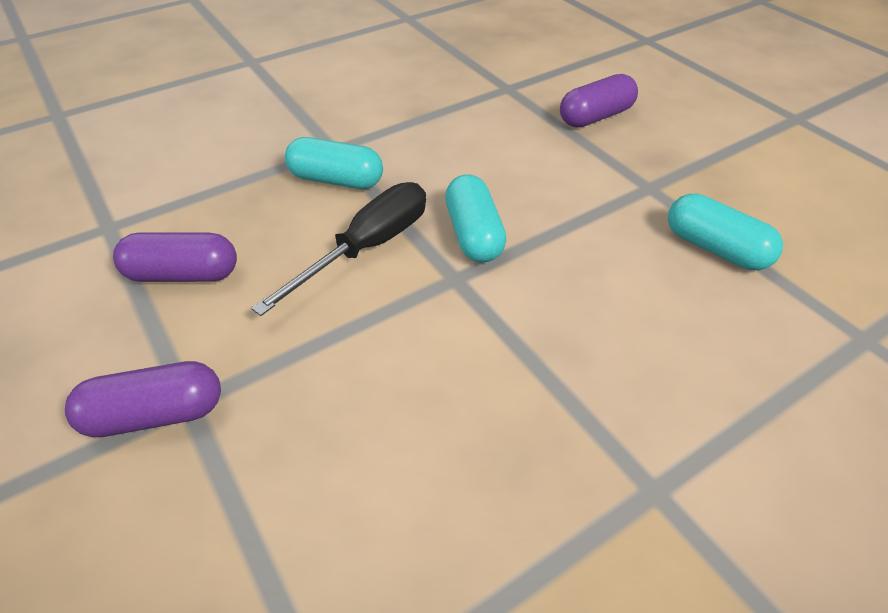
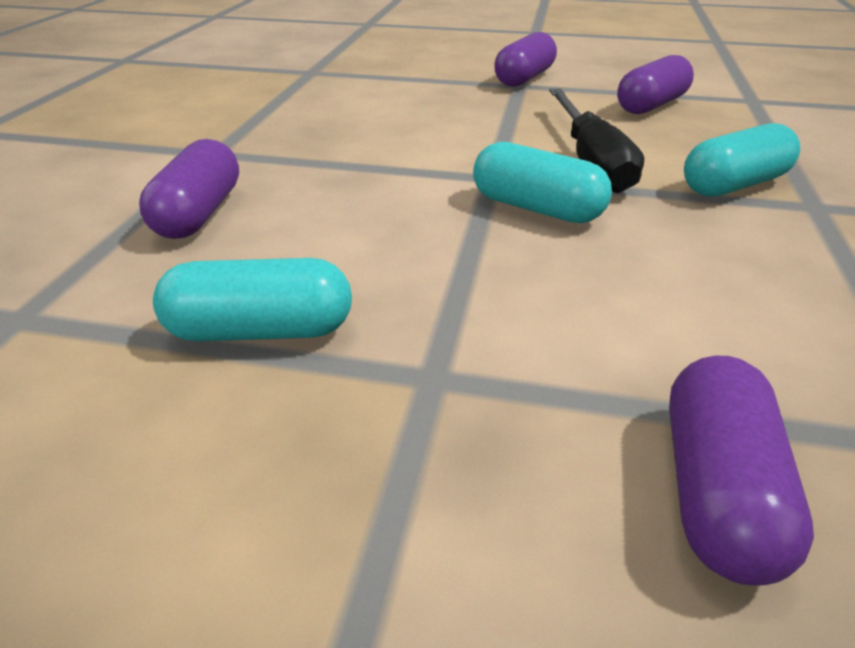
camera: 135 degrees right, 10 degrees down
none -> purple capsule [139,139,239,239]

